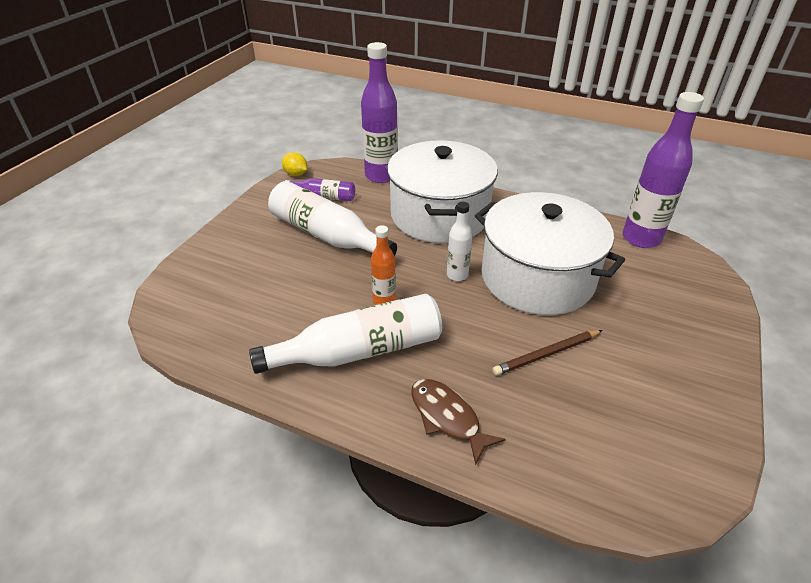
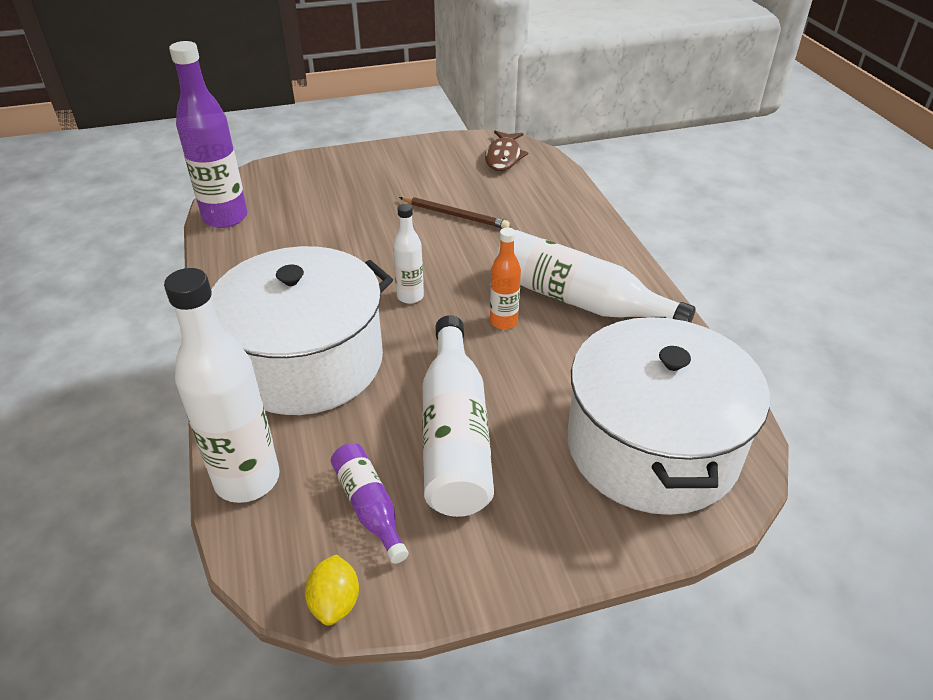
camera: 130 degrees left, 0 degrees up
purple bottle [361,42,398,183] -> white bottle [164,268,280,503]
brown fish [411,379,506,465] -> brown fish moved to [485,131,529,171]
white pot [475,192,625,315] -> white pot moved to [568,317,770,515]

